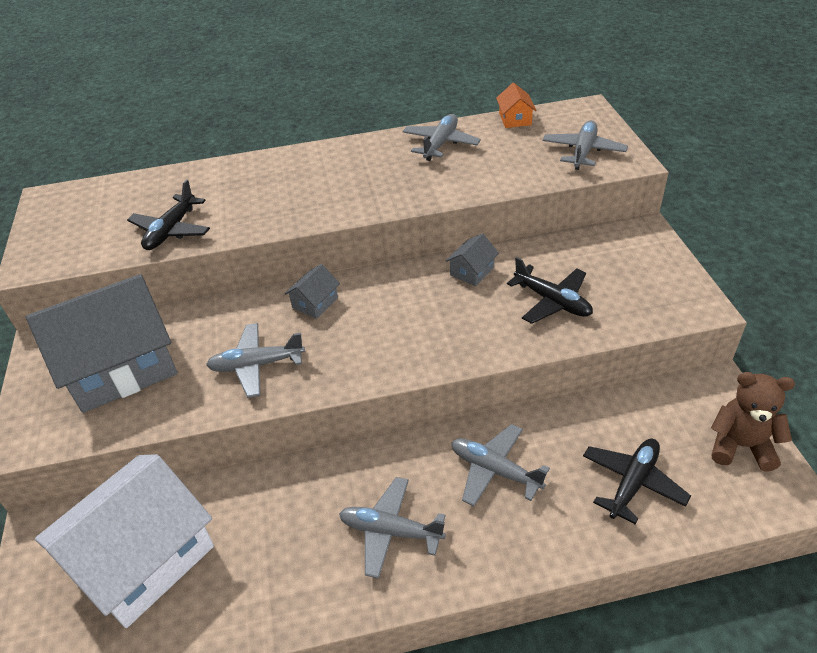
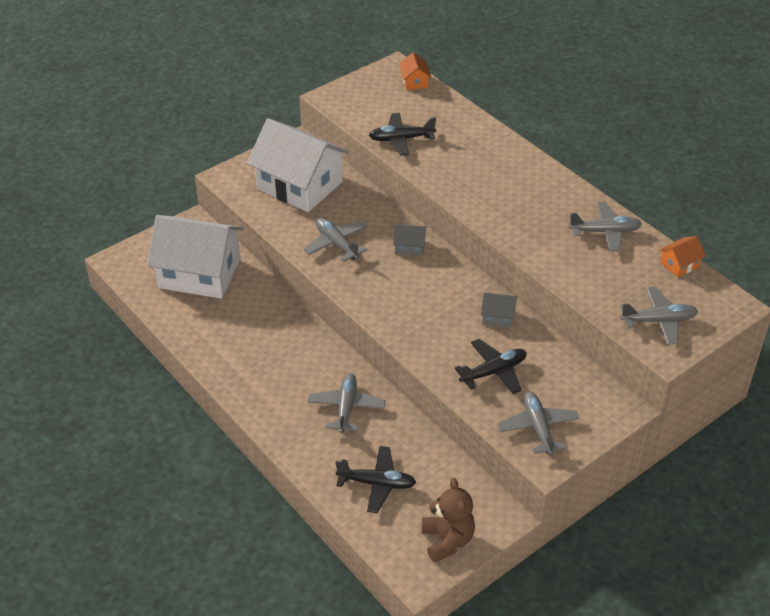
camera: 60 degrees right, 0 degrees up
grey house [26,274,178,413] -> white house [247,118,349,212]
grey plane [339,477,446,579] -> grey plane moved to [497,391,579,455]
black plane [507,257,593,324] -> black plane turned 135 degrees counterclockwise [455,339,526,394]
none -> orange house [399,52,431,90]

